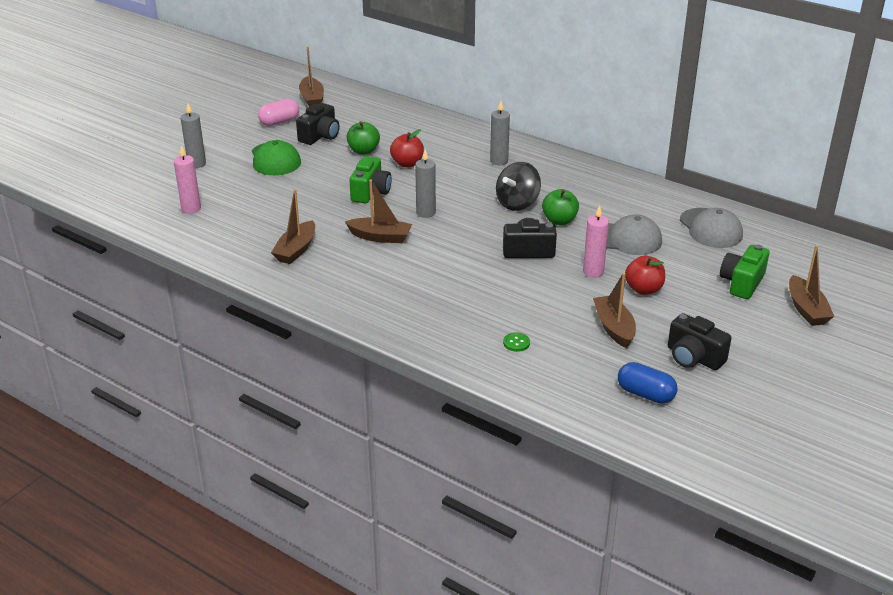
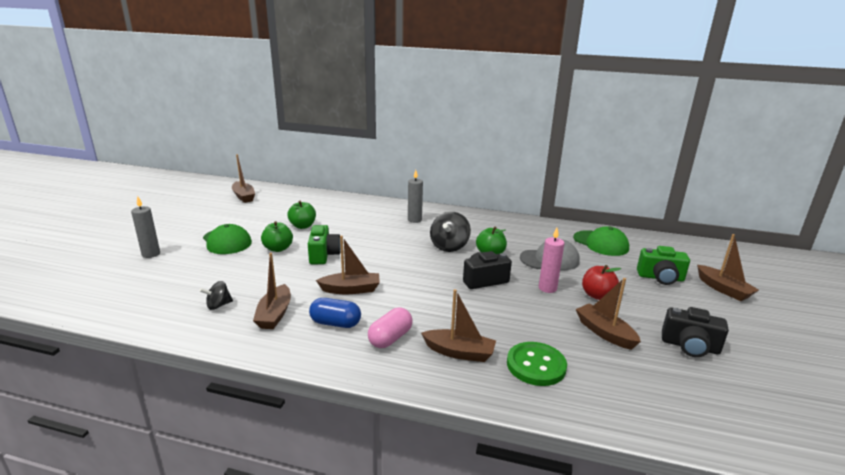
camera: 20 degrees left, 10 degrees down
pink candle [174,145,201,214] -> none
pink capsule [258,99,299,126] -> pink capsule moved to [368,308,413,348]
black camera [296,103,340,145] -> none
red apple [390,129,424,167] -> none
grey candle [415,149,436,218] -> none
green button [503,332,530,352] -> green button [507,342,567,386], size x2.18
blue capsule [618,362,678,404] -> blue capsule moved to [309,298,361,328]
grey cap [680,208,743,248] -> green cap [573,226,629,256]
green camera [720,244,769,299] -> green camera turned 90 degrees counterclockwise [637,246,690,285]
none -> black spinning top [199,281,233,310]
none -> green apple [261,221,293,252]
none -> brown boat [421,289,496,362]

